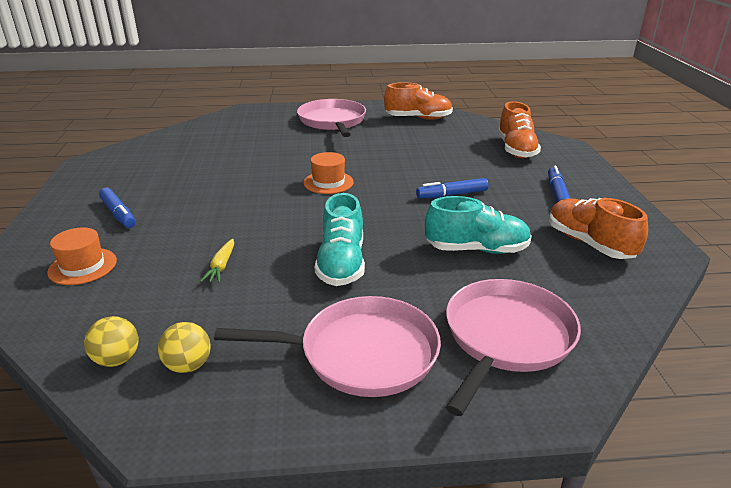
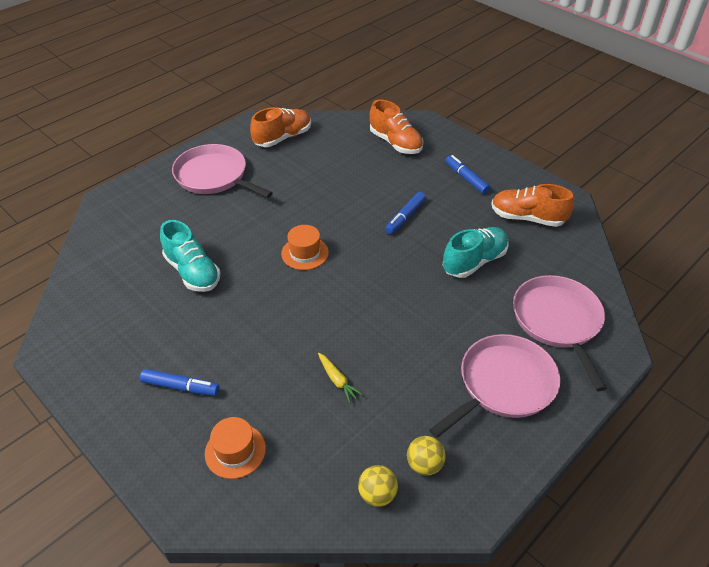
camera: 40 degrees left, 15 degrees up
turquoise shoe [314,193,365,286] -> turquoise shoe moved to [160,220,221,292]

